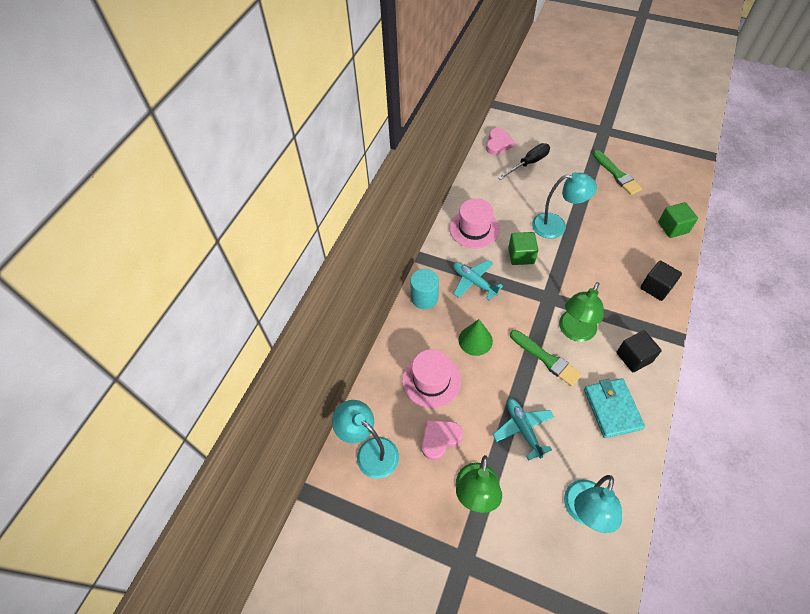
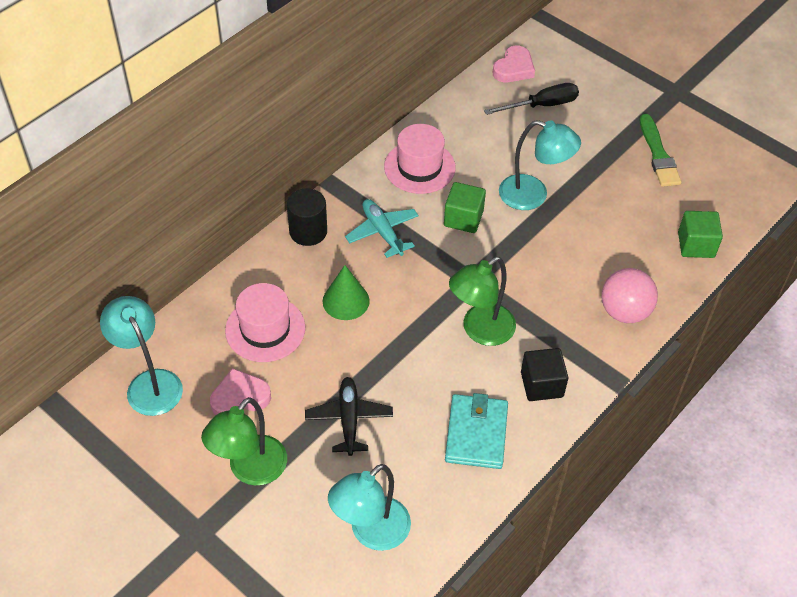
camera: 15 degrees right, 5 degrees down
turquoise cylinder [410,269,439,309] -> black cylinder [287,188,327,246]
turquoise plane [493,398,554,461] -> black plane [305,377,393,456]
green brush [510,330,582,387] -> none
black cube [640,260,682,301] -> pink ball [601,268,658,323]

